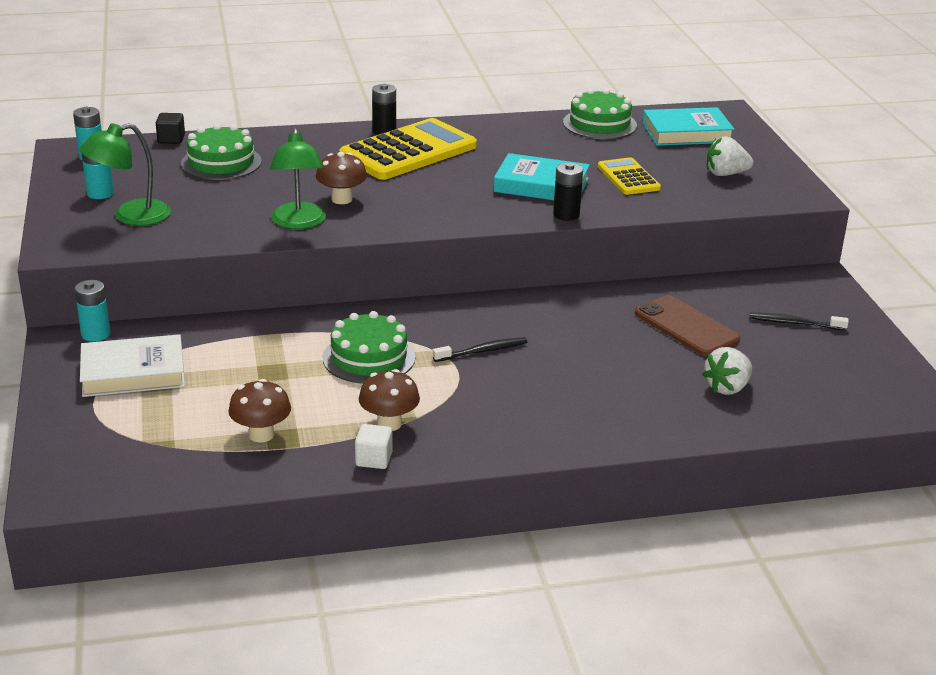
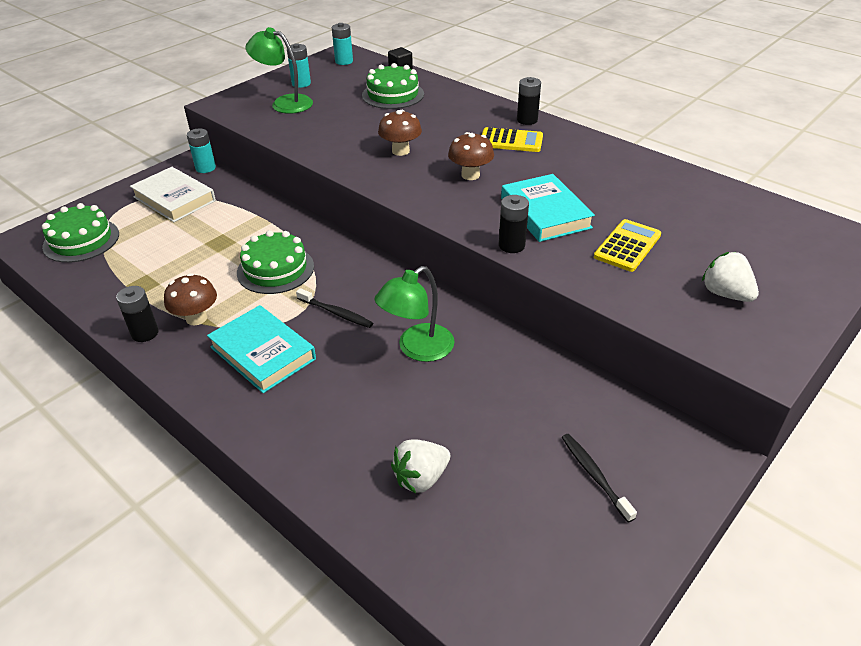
camera: 55 degrees right, 10 degrees up
brown mushroom [228,379,291,443] -> brown mushroom moved to [448,132,494,180]
green lamp [270,128,326,229] -> green lamp moved to [374,266,455,362]
yellow calculator [339,118,477,180] -> yellow calculator [482,127,543,152], size x0.54
white cube [355,424,392,469] -> black battery [116,286,159,342]
green cake [563,88,637,139] -> green cake moved to [42,203,119,263]
brown phone [635,295,740,356] -> none
turquoise book [643,107,734,146] -> turquoise book moved to [207,305,316,393]
white strawberry [702,347,752,395] -> white strawberry turned 45 degrees counterclockwise [391,439,450,493]

